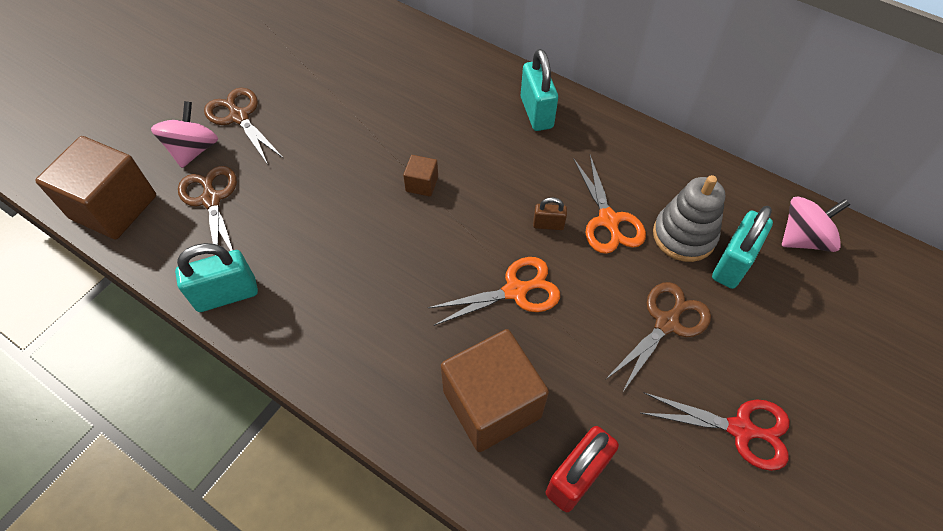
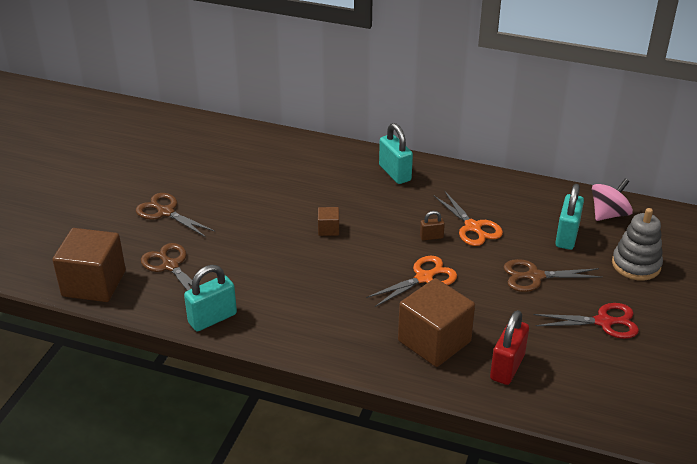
camera: 15 degrees left, 20 degrees down
pink spinning top [151,101,218,168] -> none
brown scissors [605,282,711,393] -> brown scissors turned 120 degrees counterclockwise [504,259,603,292]
grey stacking toy [653,175,725,262] -> grey stacking toy moved to [612,208,663,281]

